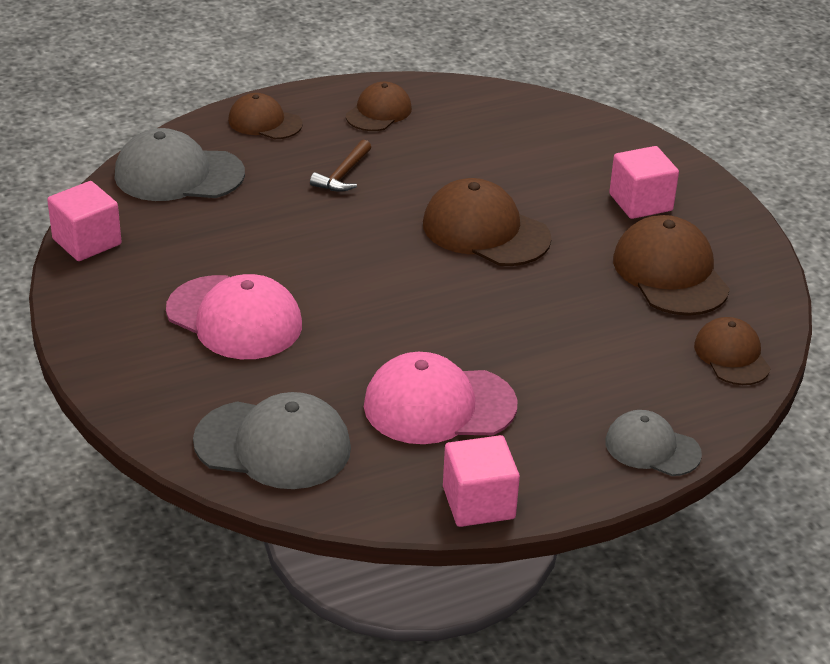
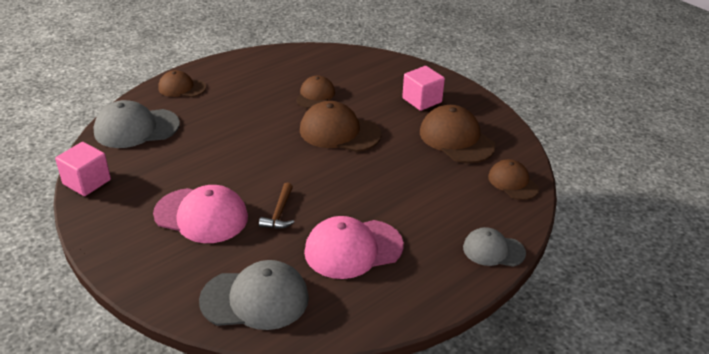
camera: 15 degrees left, 0 degrees up
brown hammer [310,139,371,192] -> brown hammer moved to [259,183,294,229]
brown cap [346,82,412,131] -> brown cap moved to [296,75,335,108]
pink cube [443,435,520,527] -> none

